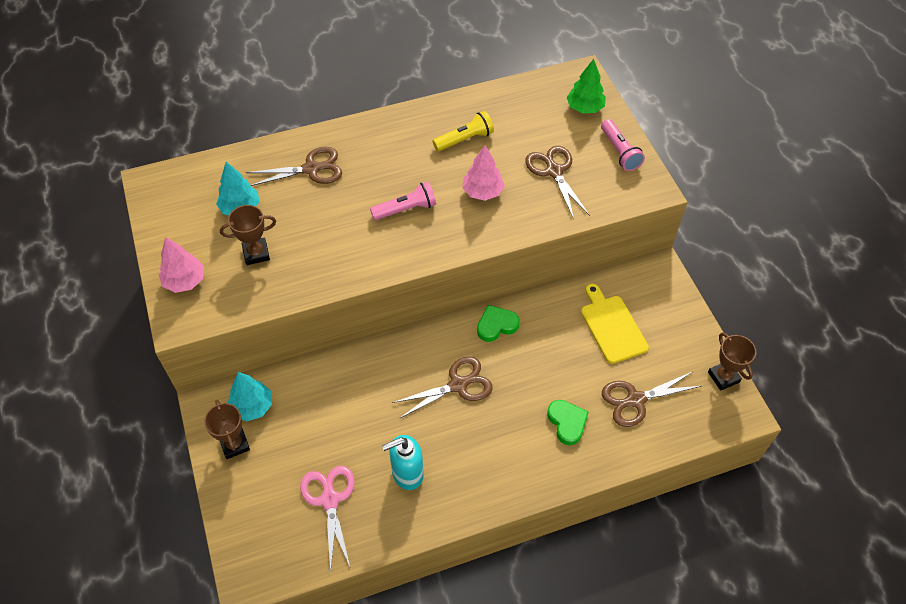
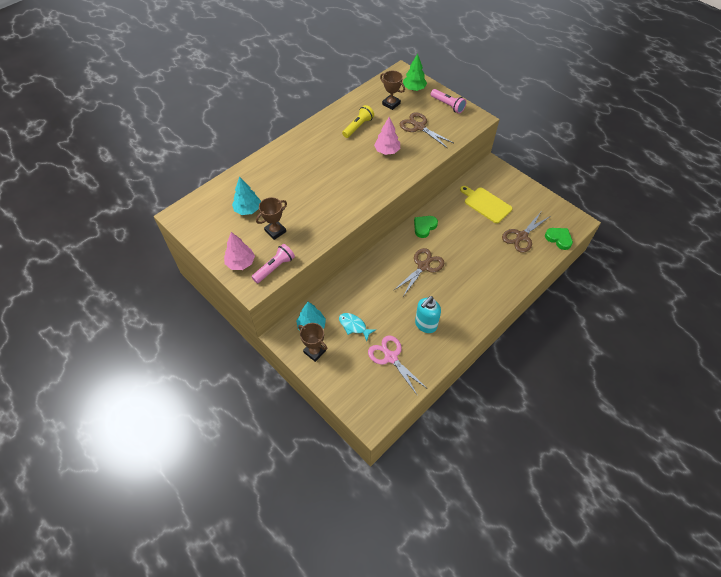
camera: 25 degrees left, 0 degrees up
brown scissors [246,147,342,186] -> none
pink flashlight [370,182,436,220] -> pink flashlight moved to [251,244,295,283]
green heart [547,400,589,445] -> green heart moved to [545,228,573,250]
brown trophy [708,332,756,391] -> brown trophy moved to [380,71,405,110]
none -> turquoise fish [339,313,376,341]

